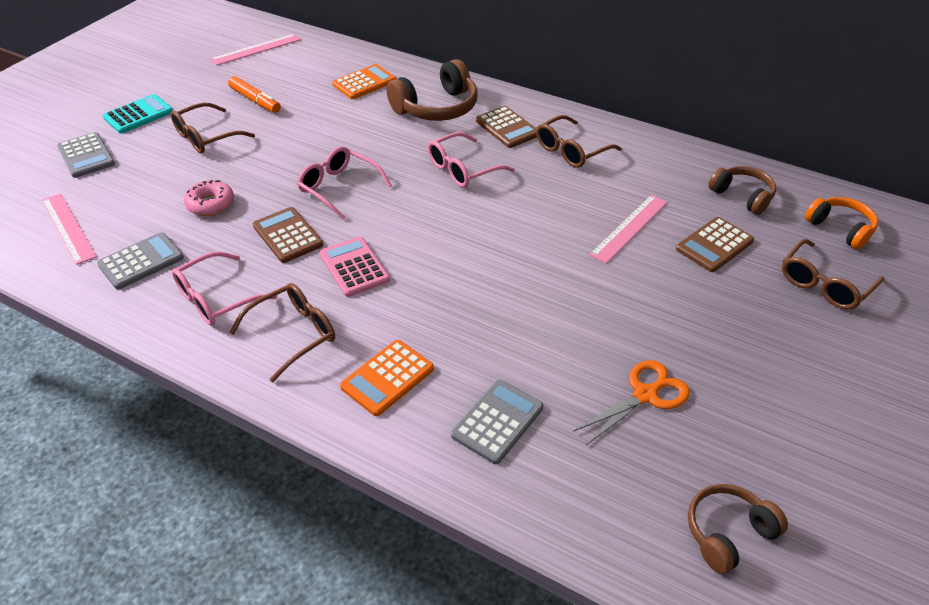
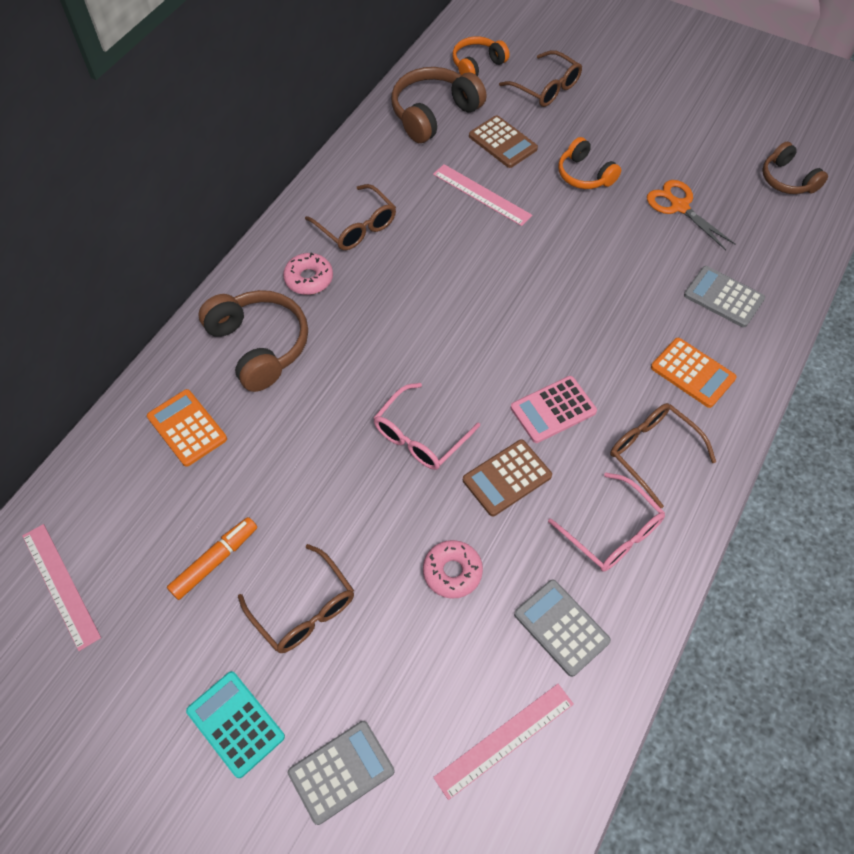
camera: 90 degrees left, 15 degrees up
pink glasses [428,132,514,188] -> none
brown calculator [476,106,537,148] -> pink donut [283,252,333,295]
brown headphones [708,166,776,215] -> brown headphones [391,67,486,143], size x1.59
none -> orange headphones [558,137,621,189]

